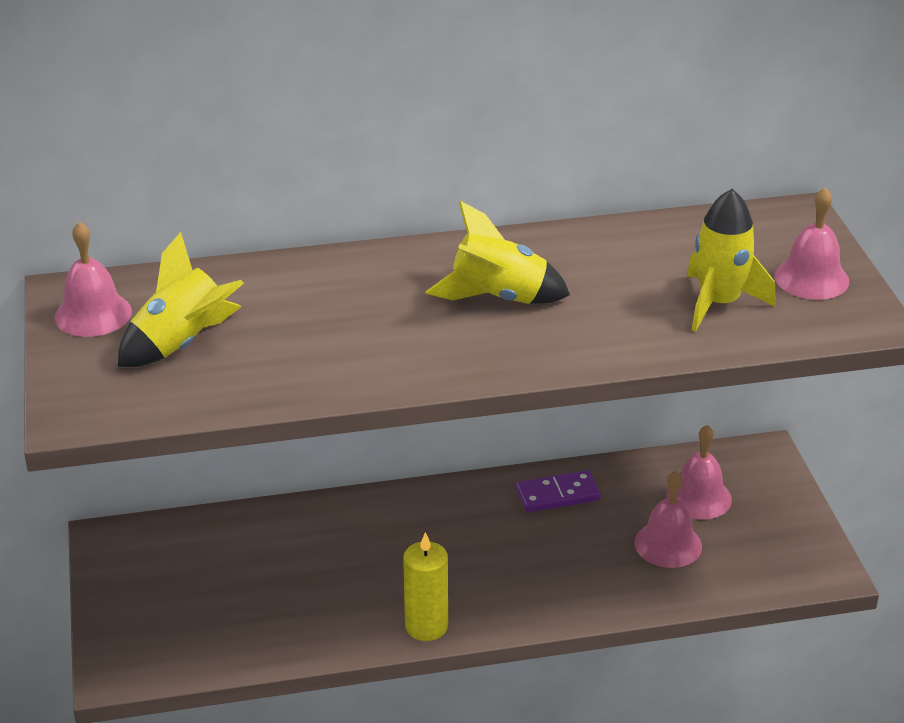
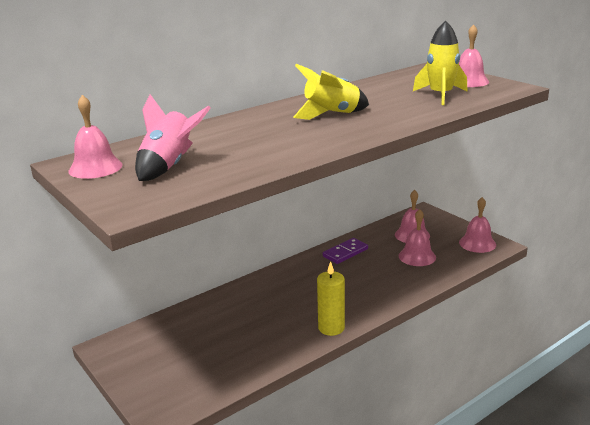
camera: 25 degrees left, 10 degrees down
yellow rocket [118,232,244,367] -> pink rocket [135,94,211,181]
none -> pink bell [459,197,496,253]

